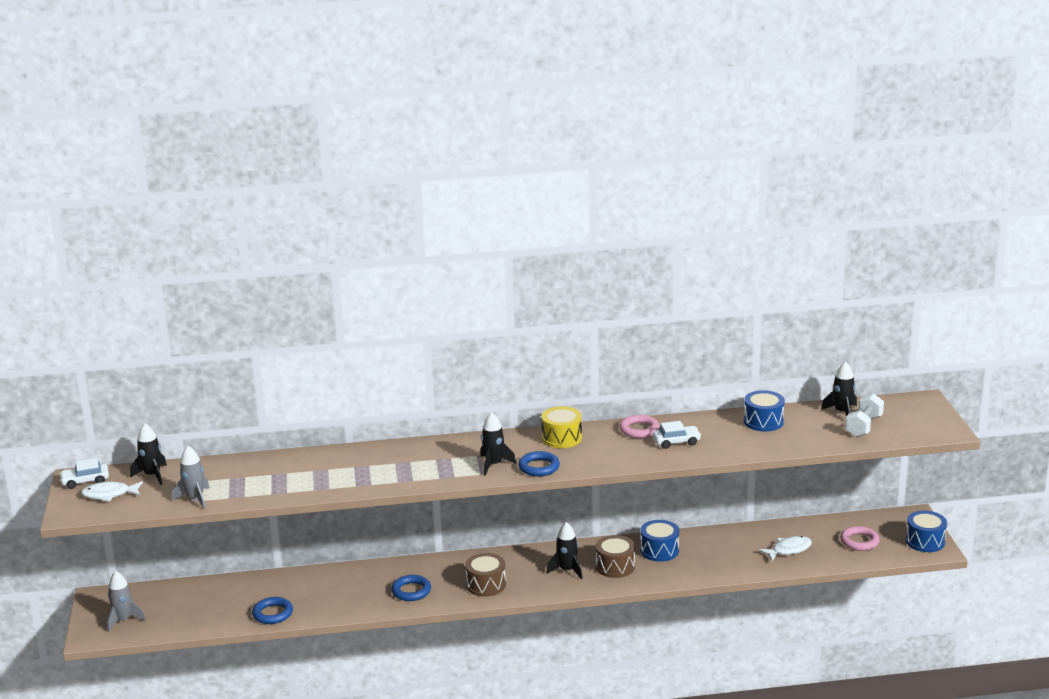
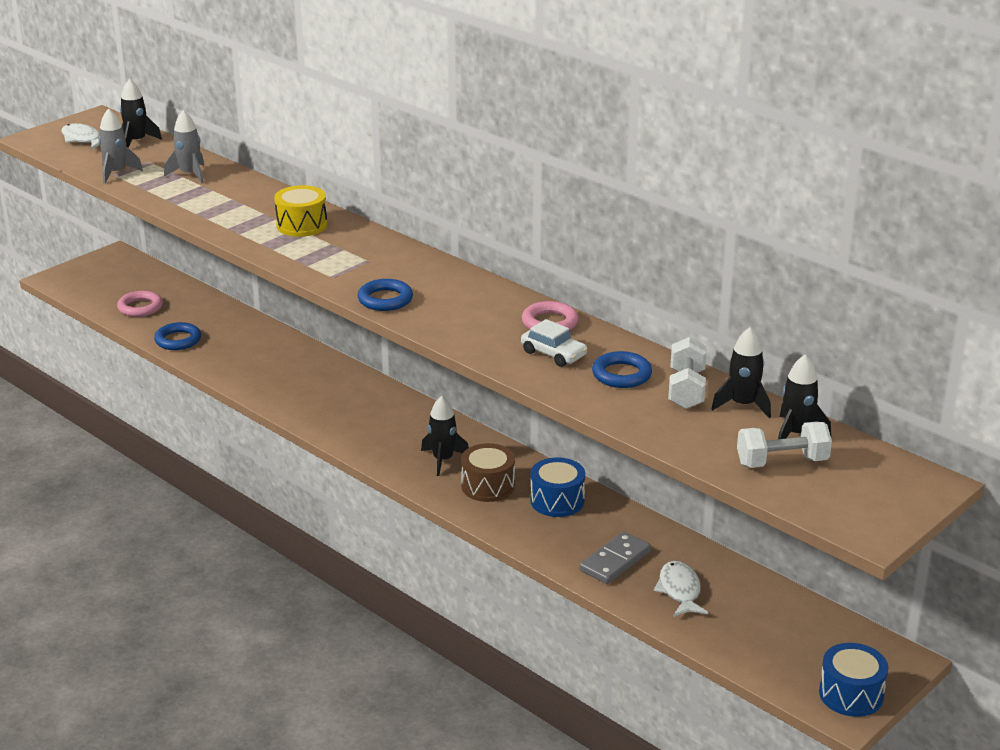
camera: 50 degrees right, 5 degrees up
white car [59,458,109,489] -> none
grey rocket [107,571,146,632] -> grey rocket moved to [164,110,204,183]
blue ring [391,575,431,601] -> blue ring moved to [592,351,652,388]
brown drum [465,553,506,596] -> none
black rocket [480,412,516,476] -> black rocket moved to [712,327,771,418]
yellow drum [541,406,582,448] -> yellow drum moved to [274,185,327,237]
blue drum [744,390,785,432] -> white dumbbell [668,337,707,409]
white fish [758,536,812,561] -> white fish turned 120 degrees counterclockwise [654,561,708,617]
pink ring [840,526,880,551] -> pink ring moved to [117,291,163,317]
none -> grey domino [579,531,651,584]

